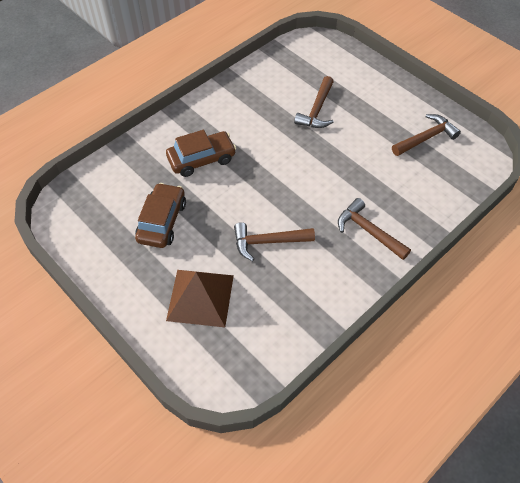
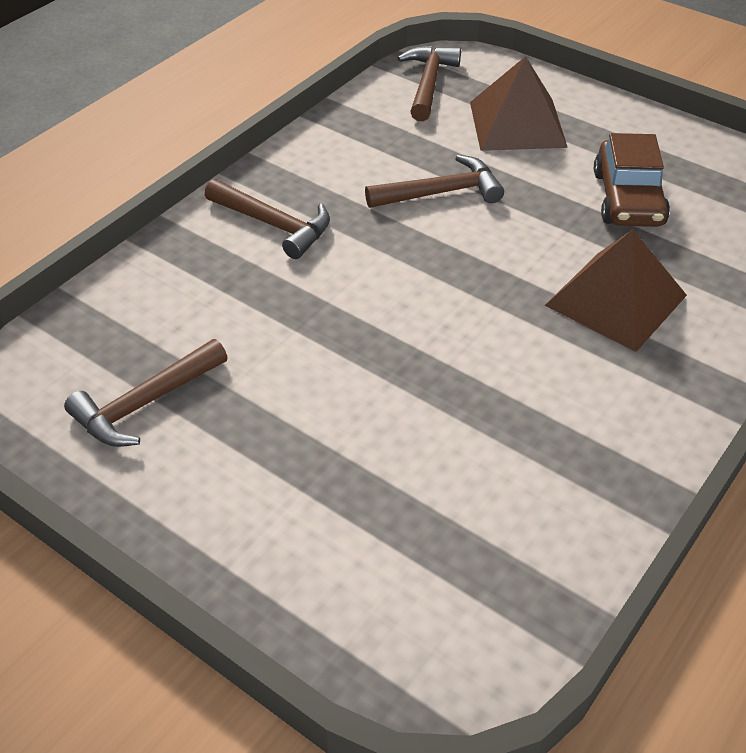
camera: 170 degrees right, 10 degrees down
brown car [166,130,236,177] -> brown pyramid [545,229,687,352]
brown hammer [294,76,334,128] -> brown hammer moved to [398,46,461,121]

